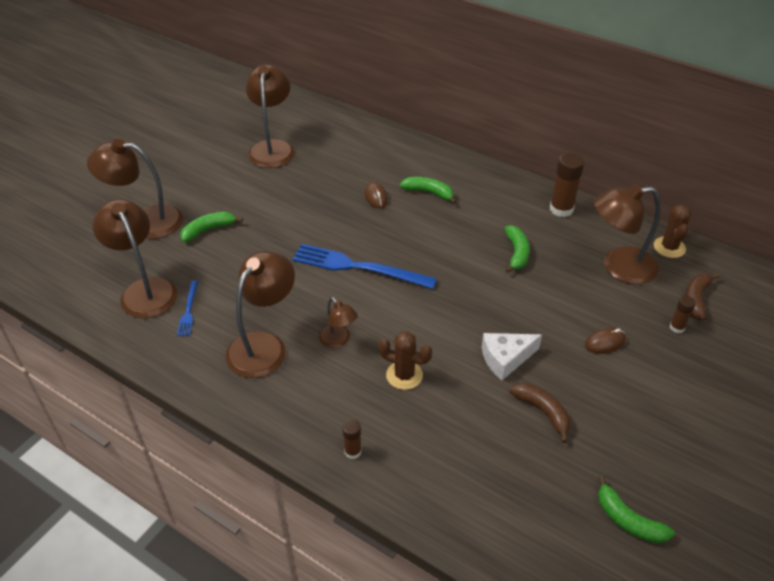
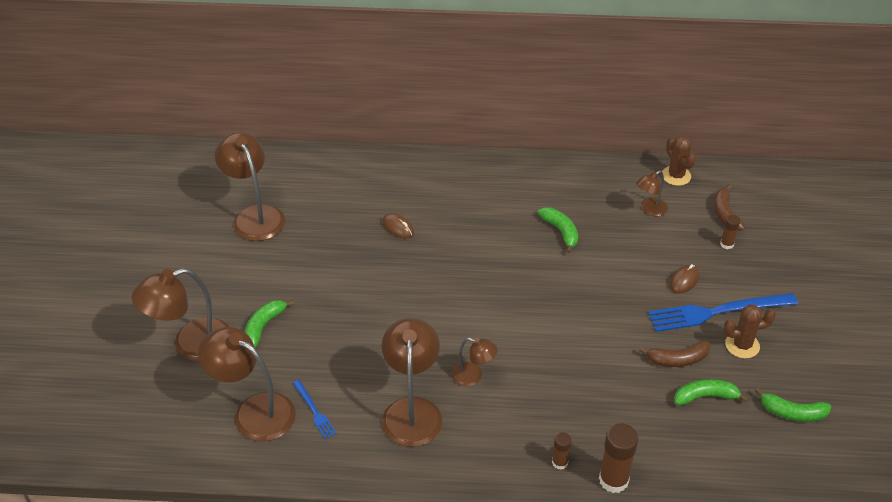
camera: 30 degrees left, 0 degrees up
blue fork [292,244,437,289] -> blue fork moved to [648,293,798,332]
brown cactus [379,331,432,390] -> brown cactus moved to [723,304,776,358]
green banana [400,177,456,204] -> green banana moved to [674,379,749,405]
white cheese [482,333,542,380] -> none
brown banana [509,383,570,443] -> brown banana turned 150 degrees clockwise [639,341,710,367]
brown glue stick [550,153,584,217] -> brown glue stick moved to [599,423,638,493]
brown lamp [594,184,660,284] -> brown lamp [636,170,668,216], size x0.53

